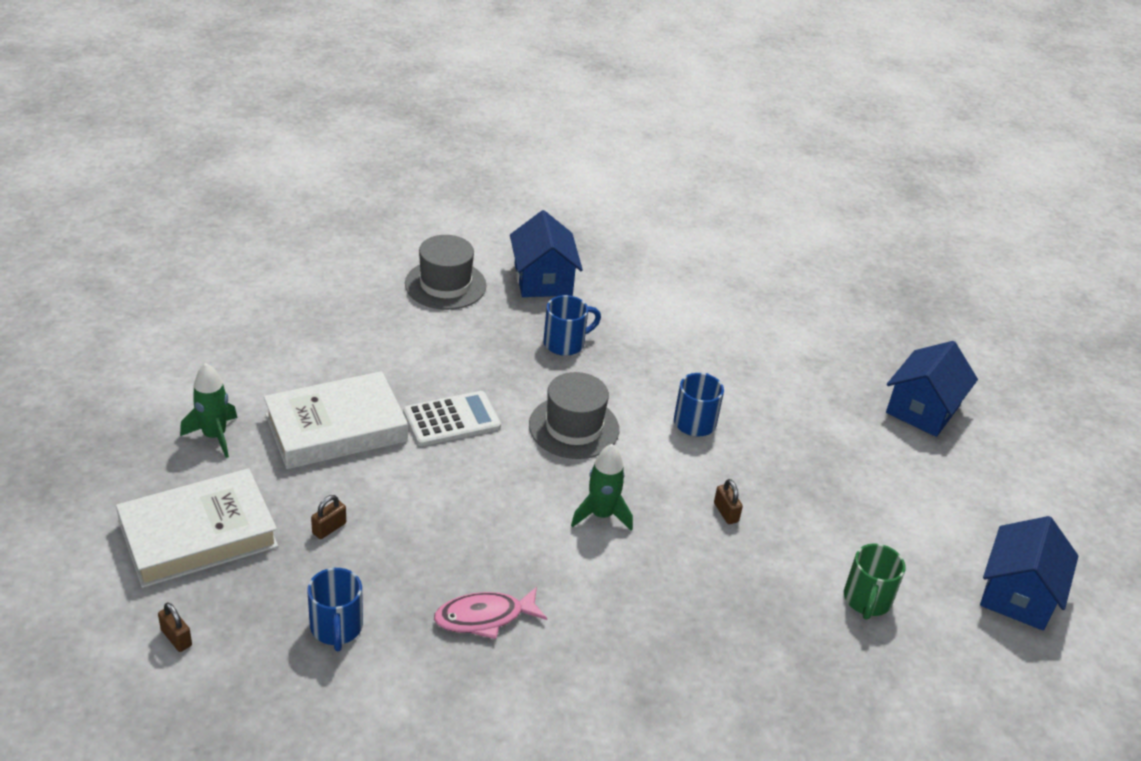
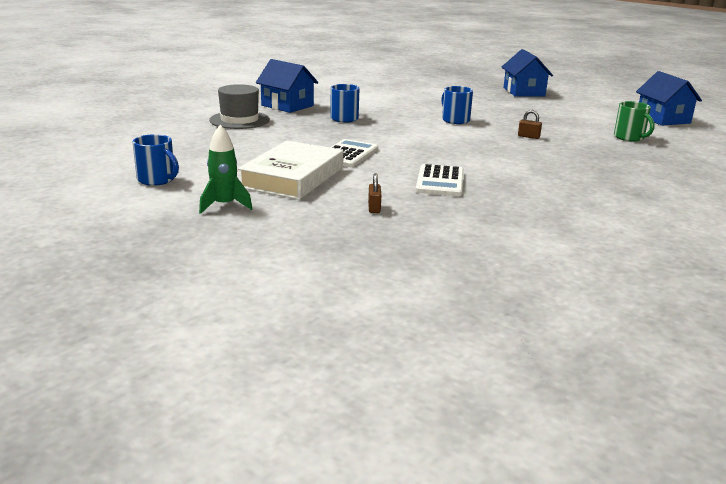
camera: 40 degrees left, 15 degrees down
white book [116,468,278,588] -> none
brown padlock [158,602,192,652] -> none
blue mug [307,568,363,651] -> blue mug moved to [133,134,179,186]
pink fish [434,587,547,639] -> none
grey hat [529,372,619,459] -> none
green rocket [571,444,633,531] -> none
none -> white calculator [416,164,464,196]

